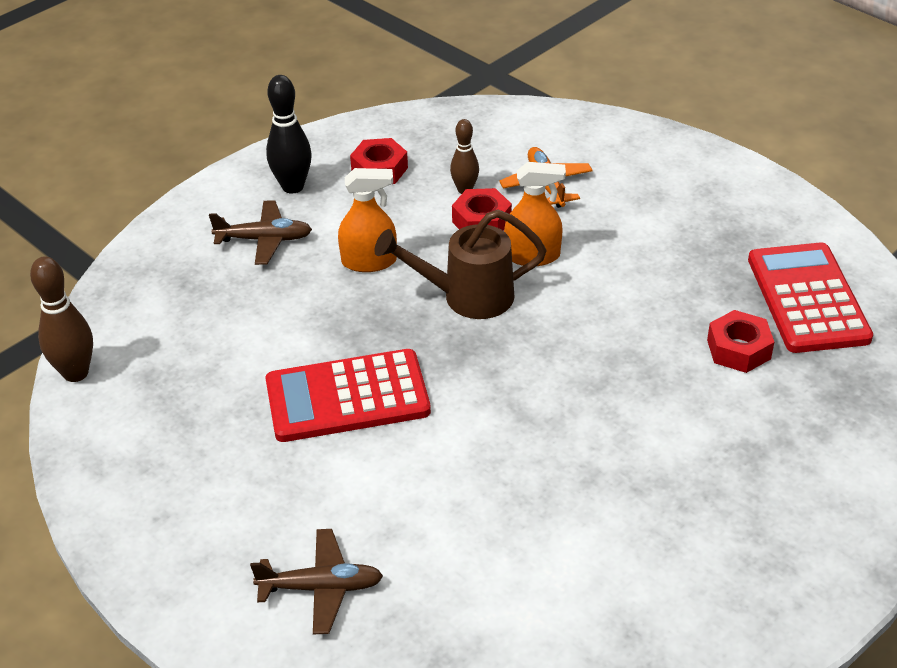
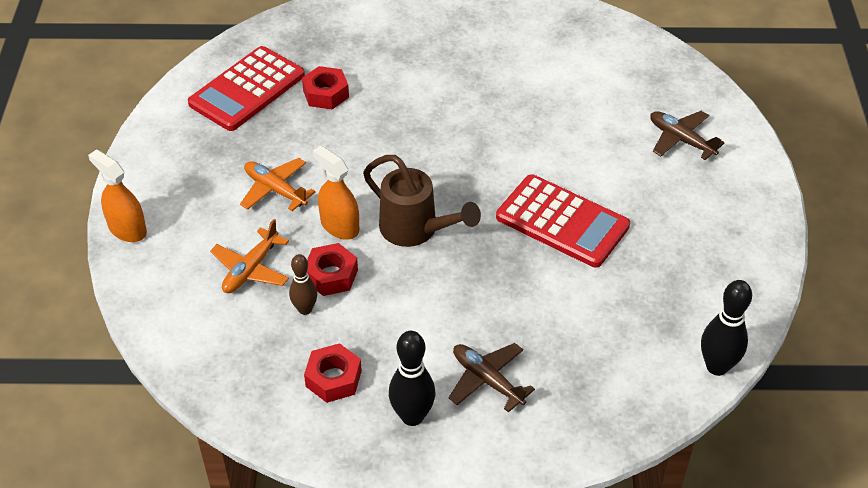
camera: 135 degrees left, 5 degrees up
brown bowling pin [30,256,93,382] -> black bowling pin [701,280,752,376]
orange spray bottle [338,168,397,272] -> orange spray bottle moved to [88,149,147,242]
none -> orange plane [240,158,316,211]

